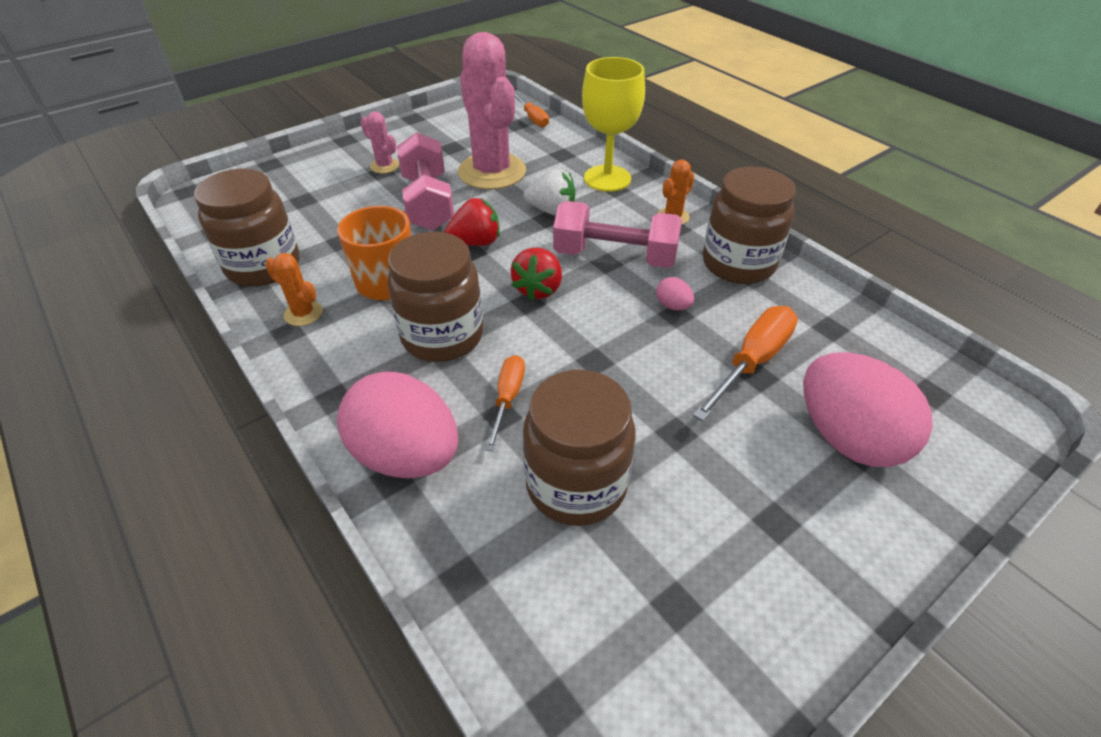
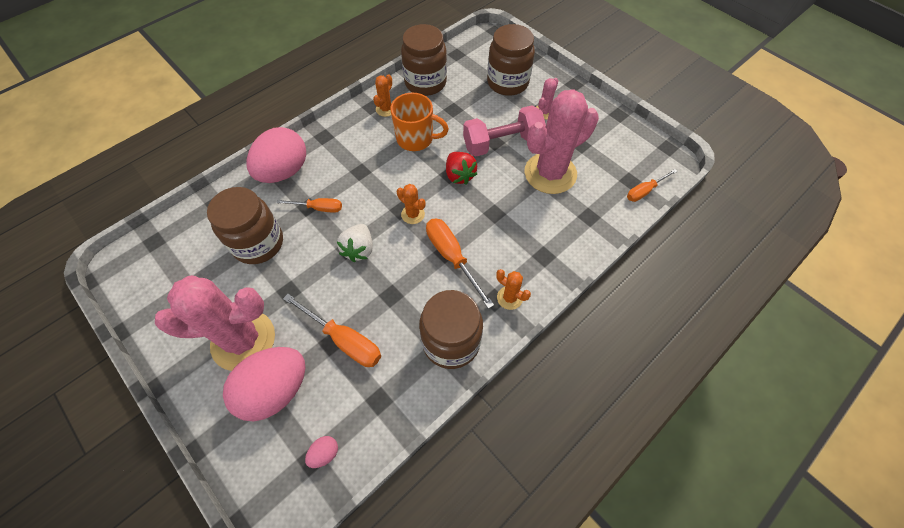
camera: 85 degrees right, 15 degrees up
brown jar [387,232,483,362] -> brown jar moved to [487,24,535,96]
red strawberry [511,248,562,301] -> orange cactus [397,184,425,224]
white strawberry [524,169,576,216] -> white strawberry moved to [337,224,373,262]
pink dumbbell [553,201,682,268] -> orange screwdriver [426,218,494,309]
yellow goblet [582,57,645,192] -> none
pink egg [656,277,694,310] -> pink egg moved to [305,436,338,468]
none -> pink cactus [155,275,275,371]

